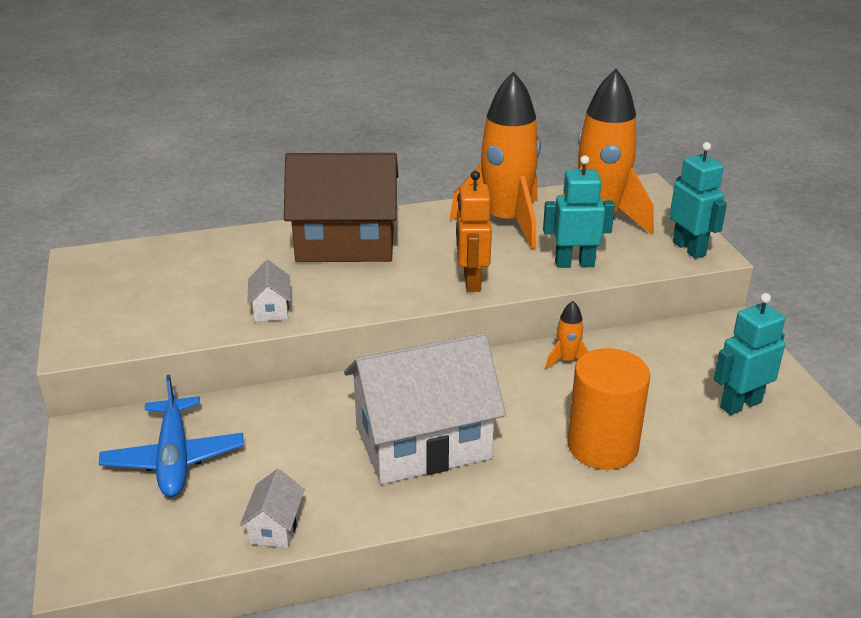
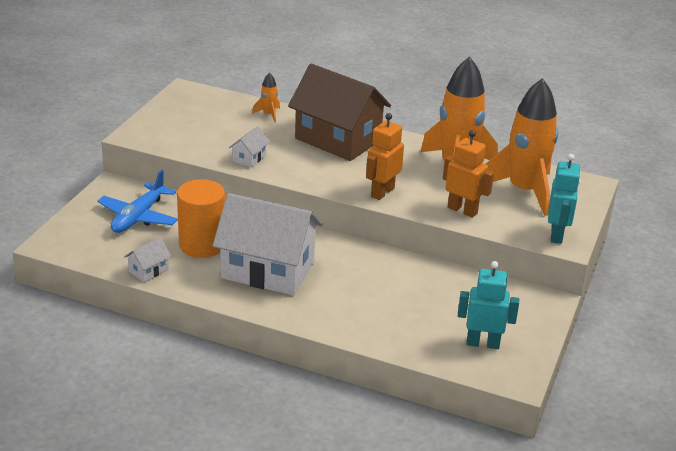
camera: 35 degrees right, 0 degrees up
turquoise robot [543,155,615,268] -> orange robot [443,130,494,218]
orange rocket [545,301,589,370] -> orange rocket moved to [252,73,280,123]
orange cylinder [567,348,650,470] -> orange cylinder moved to [177,179,225,258]

